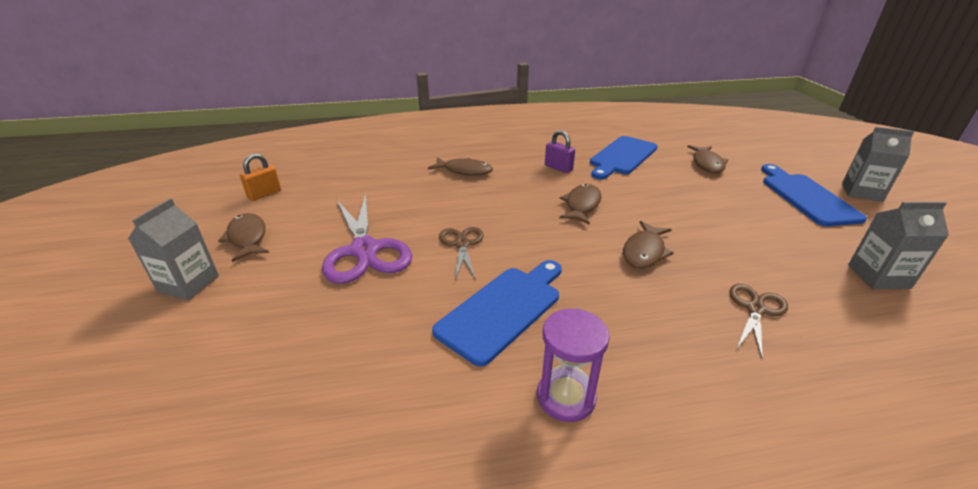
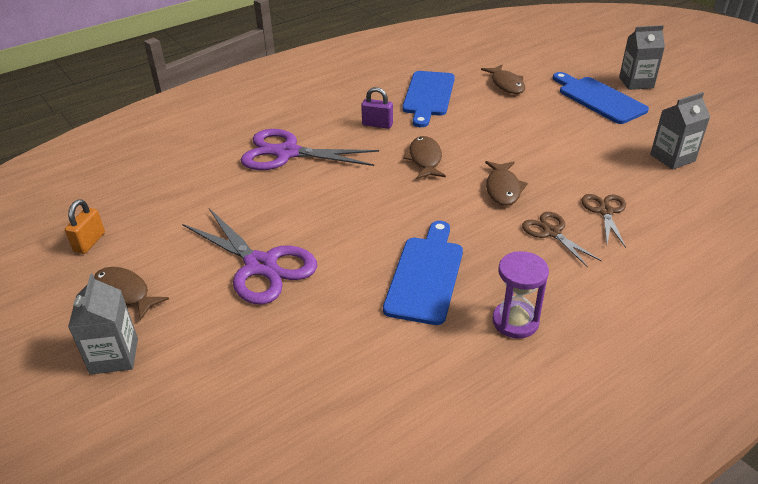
camera: 25 degrees left, 5 degrees up
brown fish [428,157,493,176] -> purple scissors [241,129,379,170]
brown scissors [439,227,484,281] -> brown scissors moved to [522,212,602,267]

